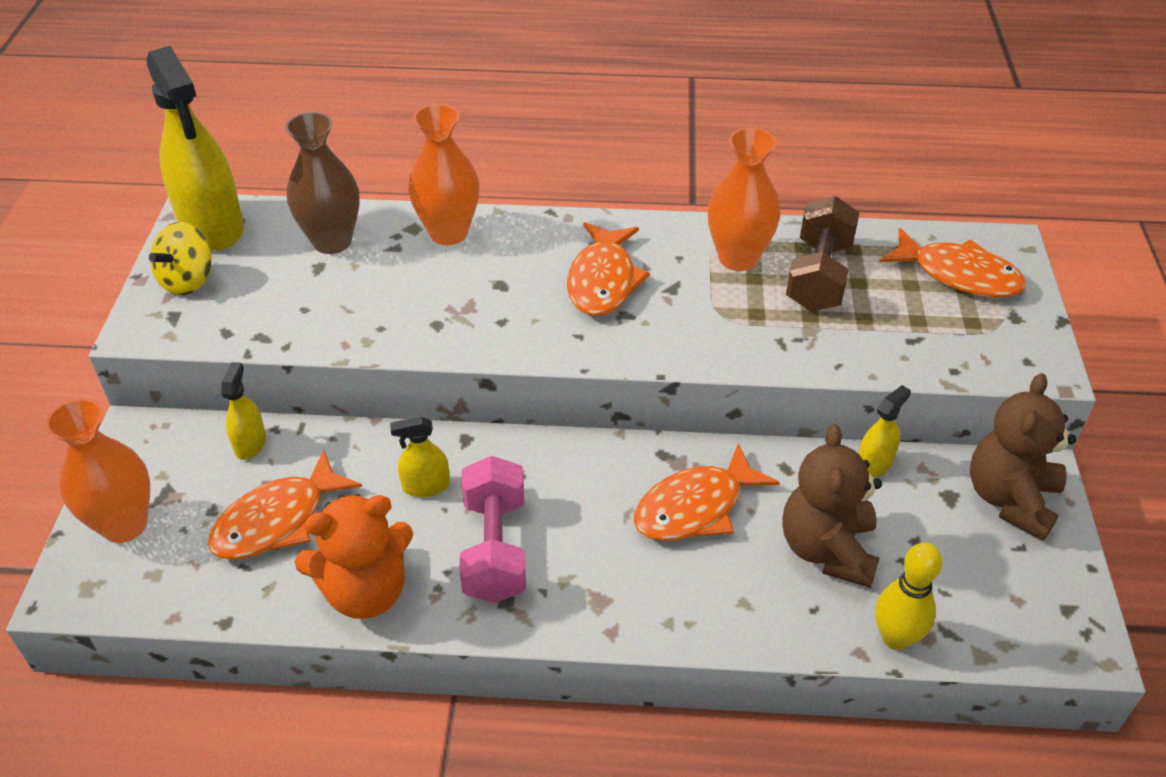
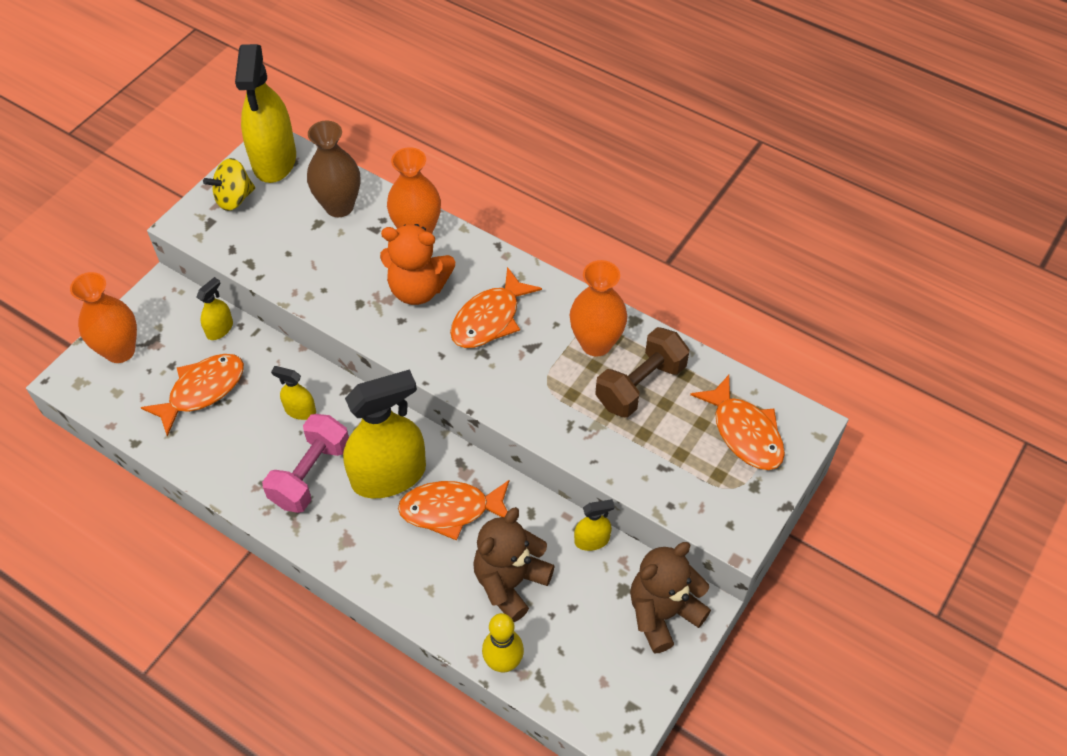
camera: 30 degrees right, 10 degrees up
orange fish [208,450,362,560] -> orange fish turned 150 degrees clockwise [140,354,244,437]
orange teddy bear [295,494,413,619] -> orange teddy bear moved to [380,224,455,305]
none -> yellow spray bottle [343,369,426,498]

